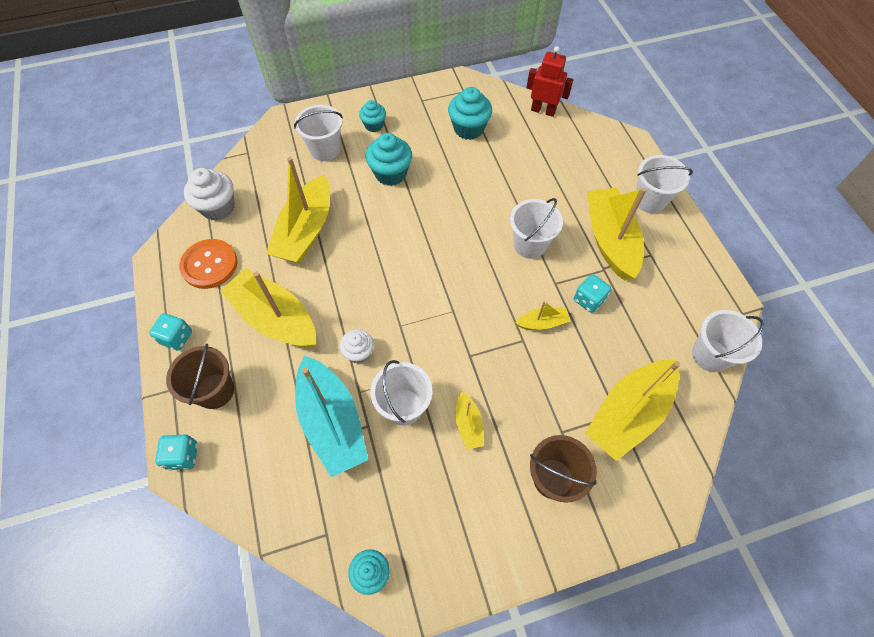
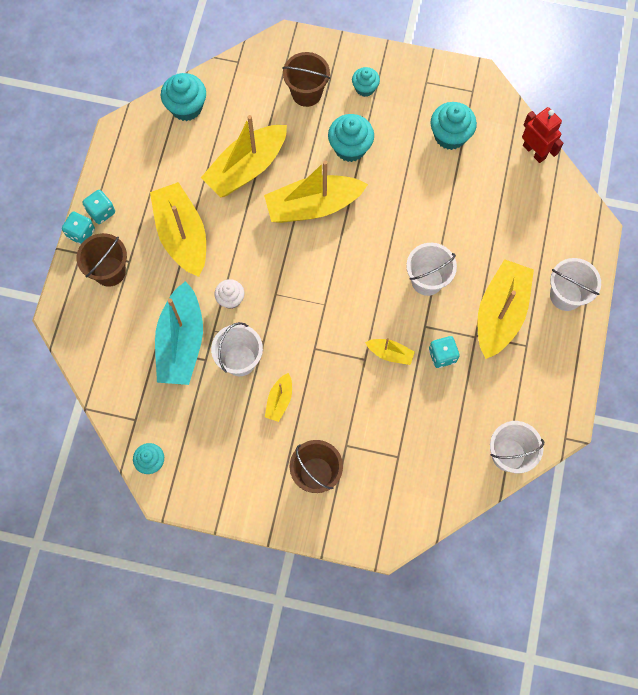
camera: 30 degrees right, 10 degrees up
turquoise dice [155,434,198,471] -> turquoise dice moved to [62,211,95,244]
orange button [179,239,237,289] -> none
white cupcake [184,168,235,221] -> turquoise cupcake [161,73,206,121]
white bucket [294,105,343,161] -> brown bucket [282,52,330,107]
yellow boat [585,360,680,461] -> yellow boat moved to [264,161,368,223]

